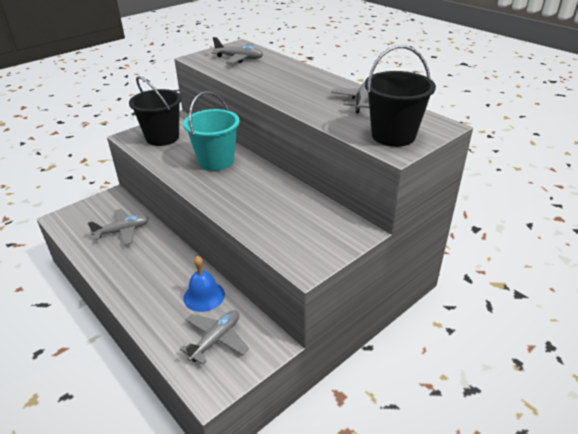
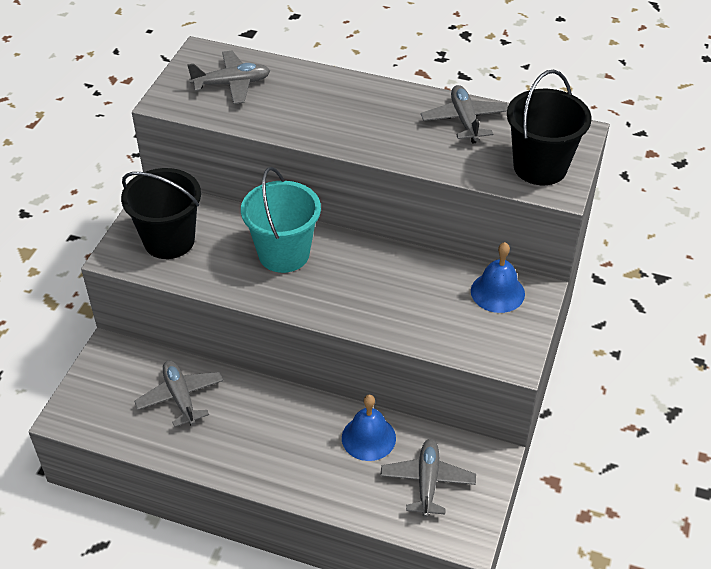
camera: 30 degrees left, 10 degrees up
grey plane [88,209,149,245] -> grey plane turned 60 degrees counterclockwise [134,361,223,427]
none -> blue bell [471,242,525,313]

